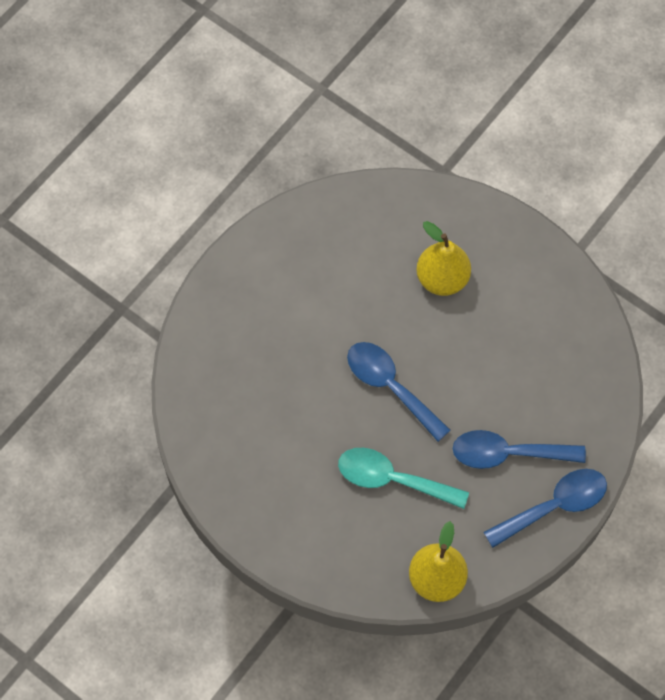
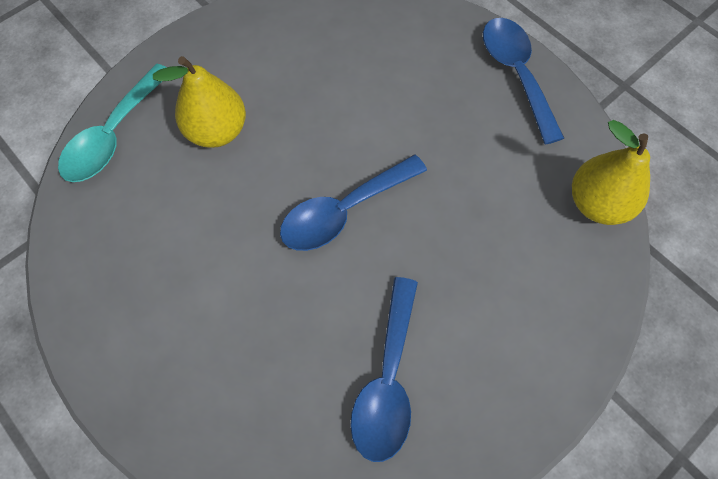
camera: 80 degrees left, 0 degrees up
turquoise spoon [338,448,469,509] -> turquoise spoon moved to [58,64,167,182]
blue spoon [452,430,586,469] -> blue spoon moved to [350,277,418,462]

